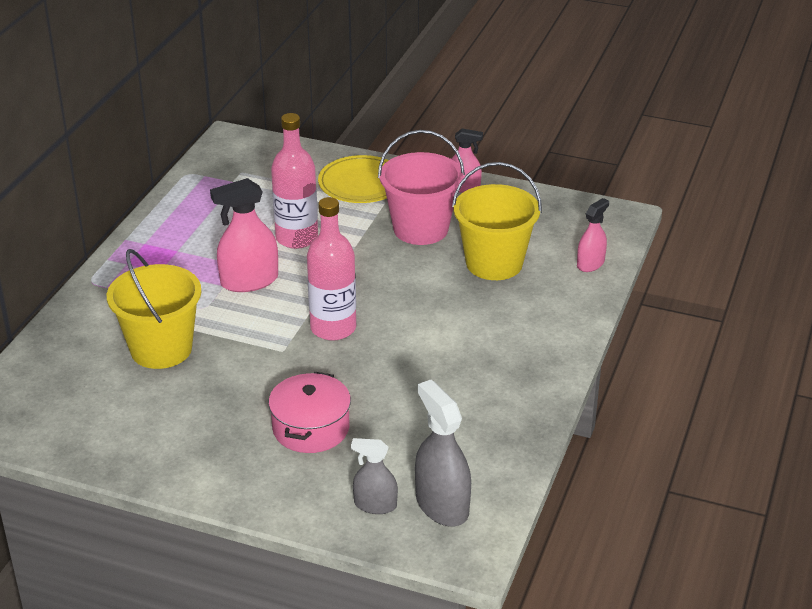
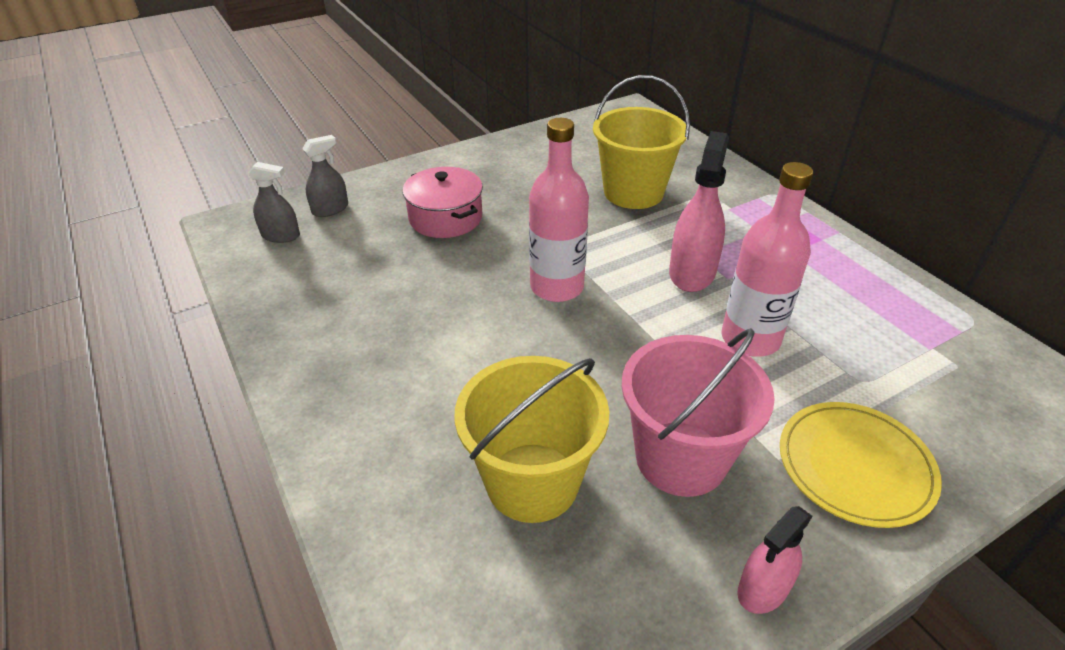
camera: 130 degrees right, 5 degrees up
grey spray bottle [415,380,471,527] -> grey spray bottle [248,162,300,243], size x0.61
pink spray bottle [577,198,609,272] -> none

